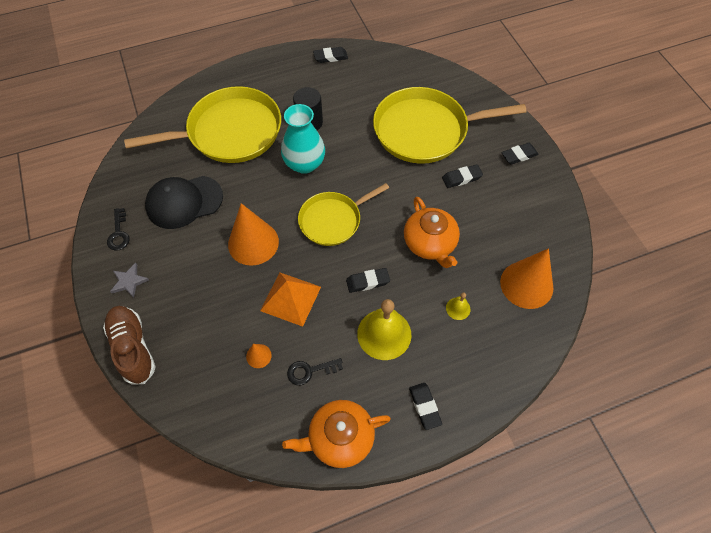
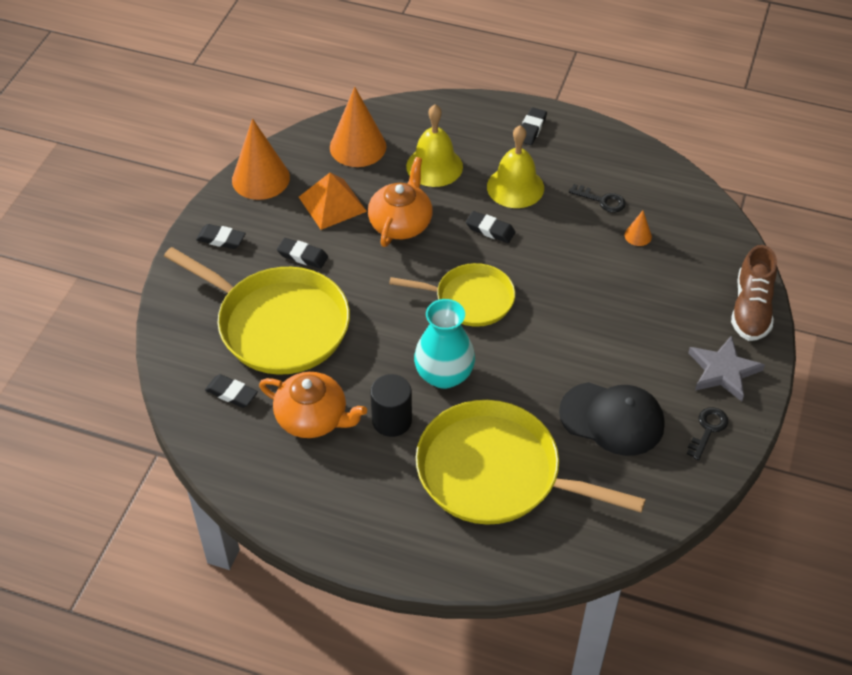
camera: 140 degrees left, 10 degrees down
grey star [110,263,149,298] -> grey star [688,335,765,402], size x1.61
orange cone [228,203,279,265] -> orange cone moved to [232,118,290,200]
orange pyramid [260,272,321,327] -> orange pyramid moved to [299,173,367,230]
orange teapot [282,400,391,468] -> orange teapot moved to [259,372,367,438]
black eraser [313,47,348,63] -> black eraser moved to [205,374,258,408]
yellow bell [446,293,471,320] -> yellow bell [406,104,463,187], size x2.15

